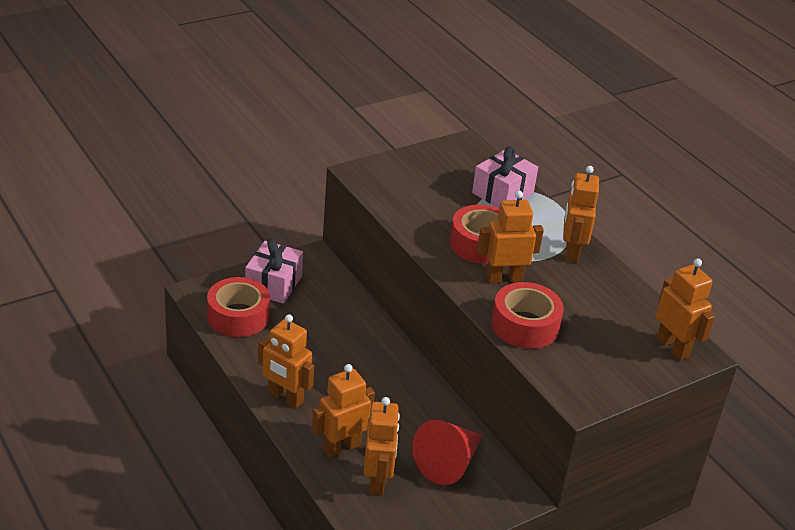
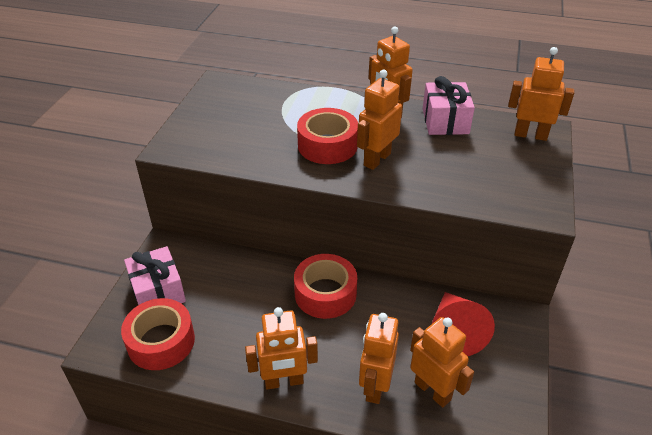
camera: 40 degrees left, 5 degrees up
pink gift [472,146,538,208] -> pink gift moved to [423,76,475,135]
red tape [491,282,564,349] -> red tape moved to [294,254,357,319]

